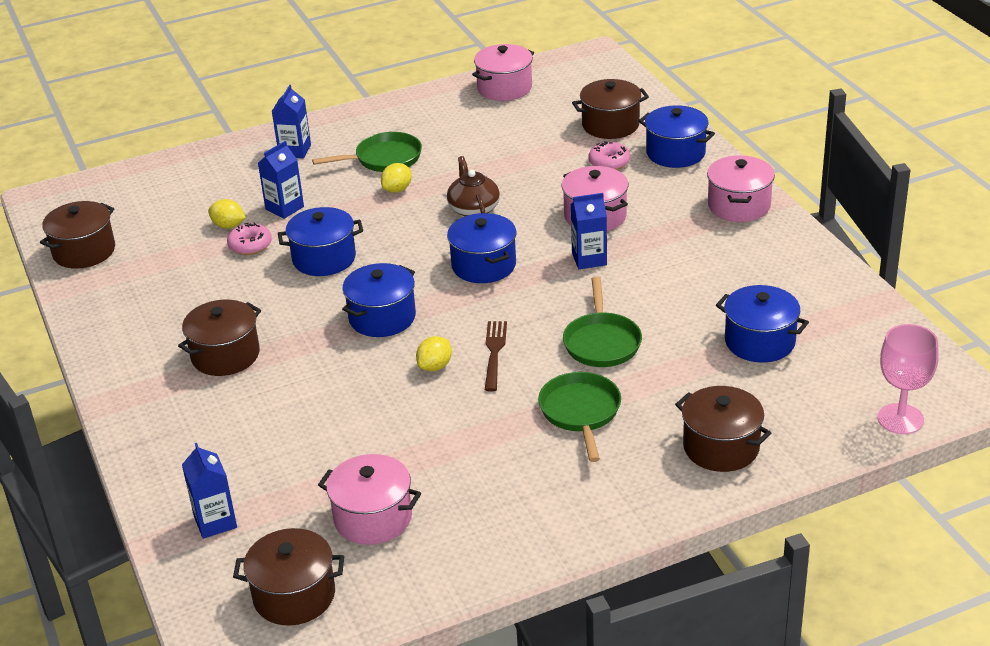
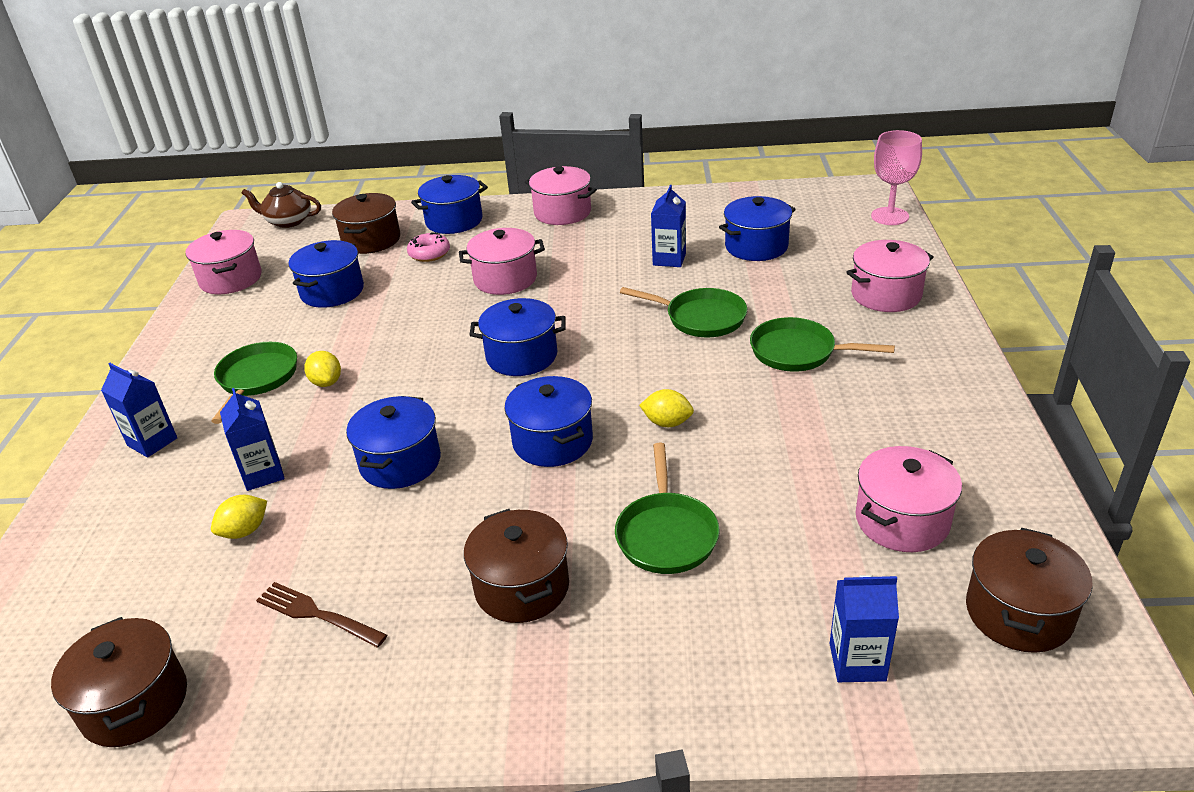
camera: 65 degrees left, 0 degrees up
pink donut [227,222,272,255] -> none
yellow lemon [416,336,452,371] -> yellow lemon turned 45 degrees counterclockwise [639,389,694,427]
brown teapot [447,156,500,216] -> brown teapot moved to [242,182,321,228]
brown fork [485,321,507,391] -> brown fork moved to [256,582,387,647]
blue carton [571,193,607,269] -> blue carton moved to [651,185,686,267]
brown pot [675,386,771,472] -> pink pot [846,240,934,312]
none -> blue pot [288,240,364,308]
none -> green pan [615,443,720,574]

